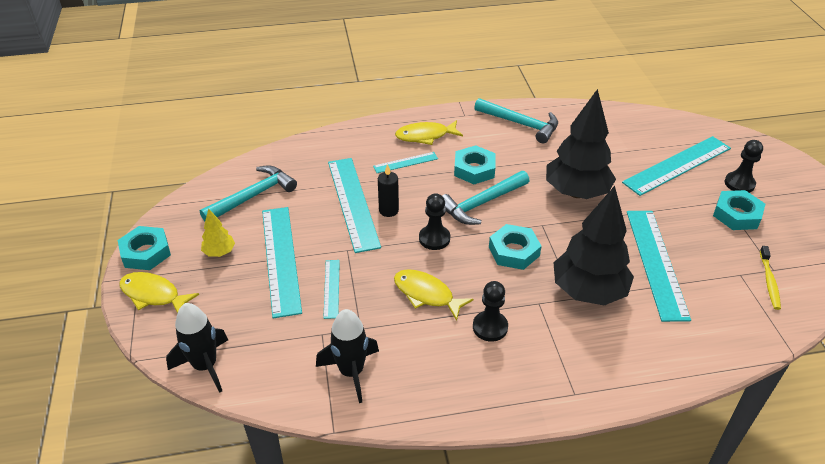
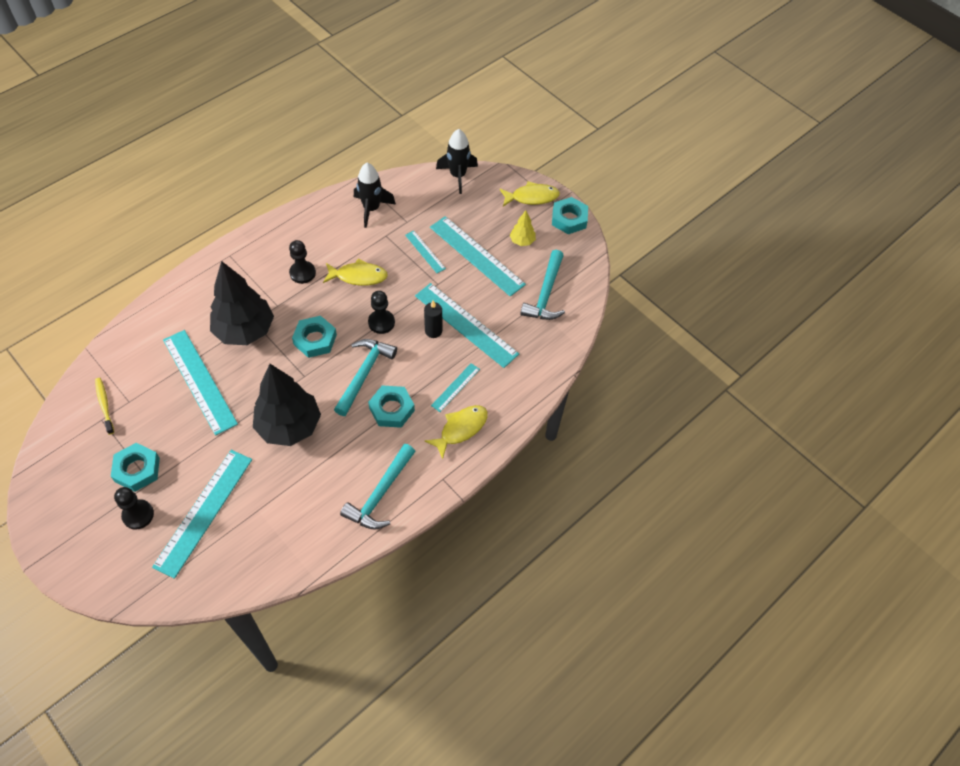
camera: 145 degrees right, 15 degrees up
turquoise hammer [474,98,558,143] -> turquoise hammer turned 60 degrees counterclockwise [340,444,416,530]

